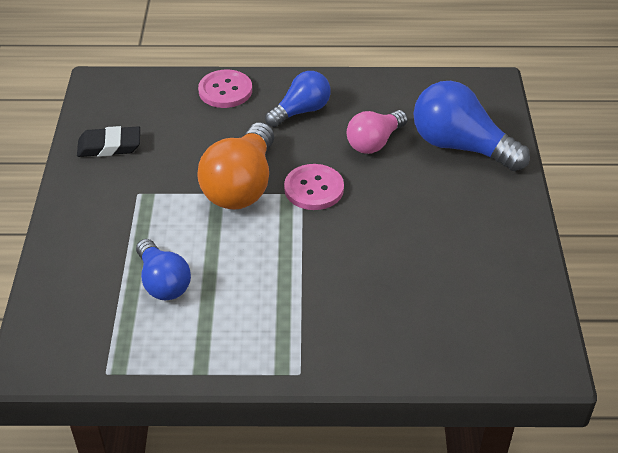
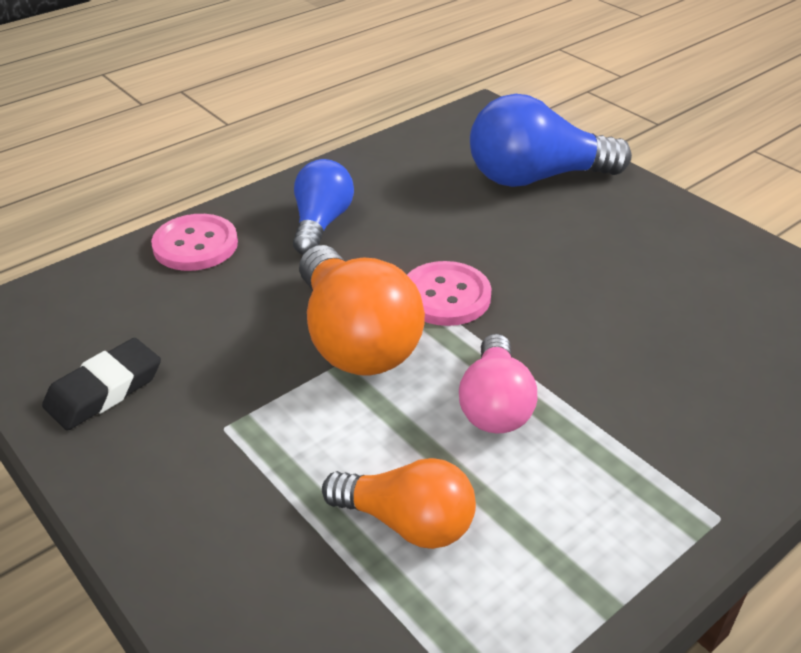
camera: 40 degrees left, 5 degrees down
blue light bulb [136,239,191,300] -> orange light bulb [322,458,476,549]
pink light bulb [347,110,408,154] -> pink light bulb moved to [459,334,537,433]

